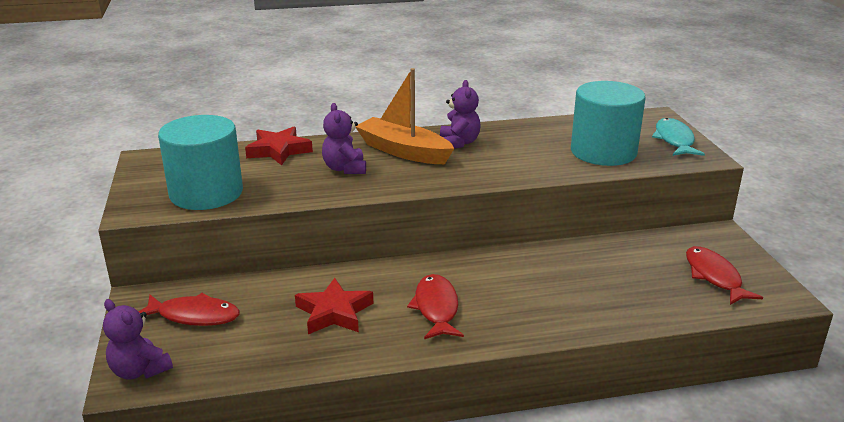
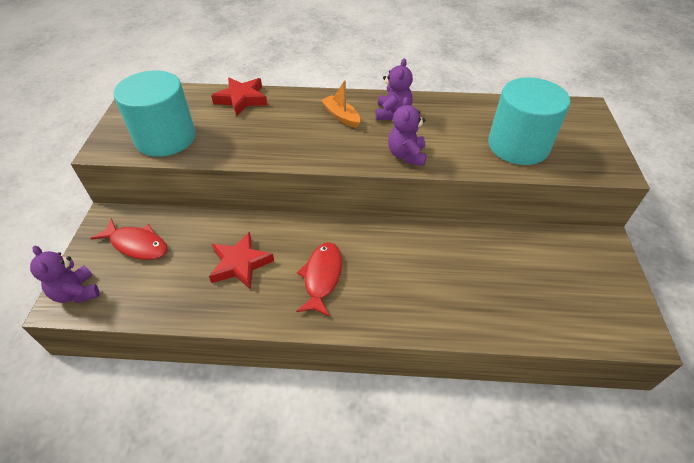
camera: 15 degrees right, 20 degrees up
purple teddy bear [322,103,366,174] -> purple teddy bear moved to [388,97,427,166]
orange boat [356,68,455,164] -> orange boat [321,80,361,128], size x0.56
turquoise fish [652,118,705,156] -> none
red fish [686,246,763,305] -> none

